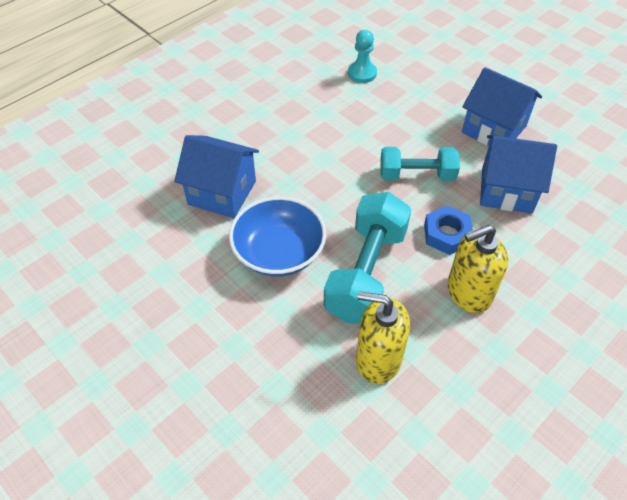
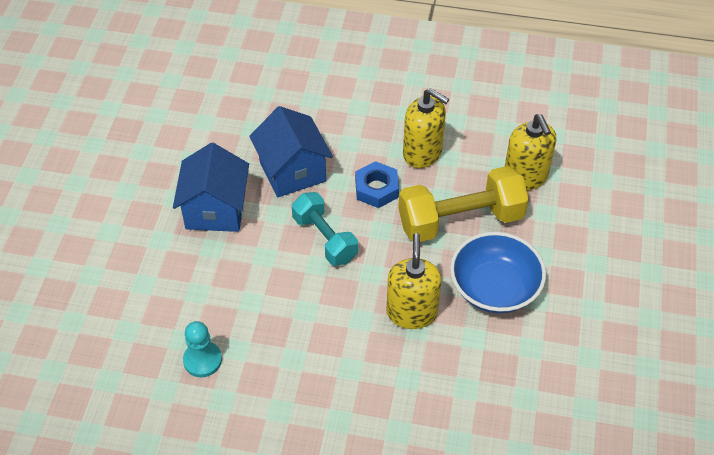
camera: 125 degrees left, 0 degrees up
blue house [174,135,259,218] -> none
turquoise dumbbell [324,192,411,323] -> yellow dumbbell [398,166,529,242]
none -> yellow soap dispenser [387,233,442,329]

